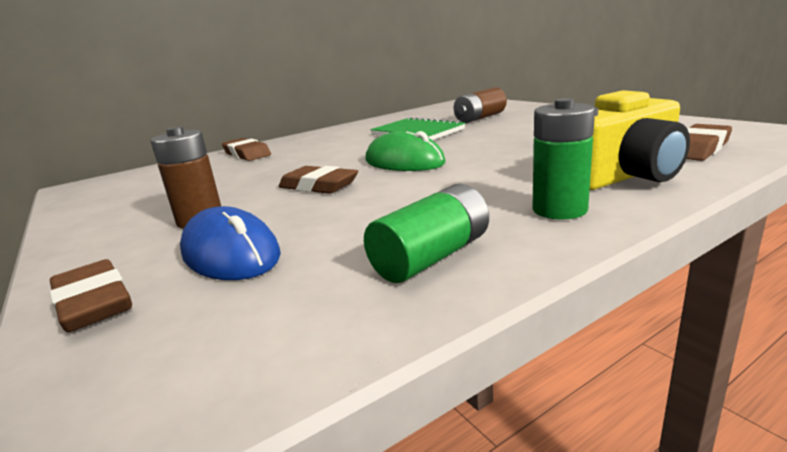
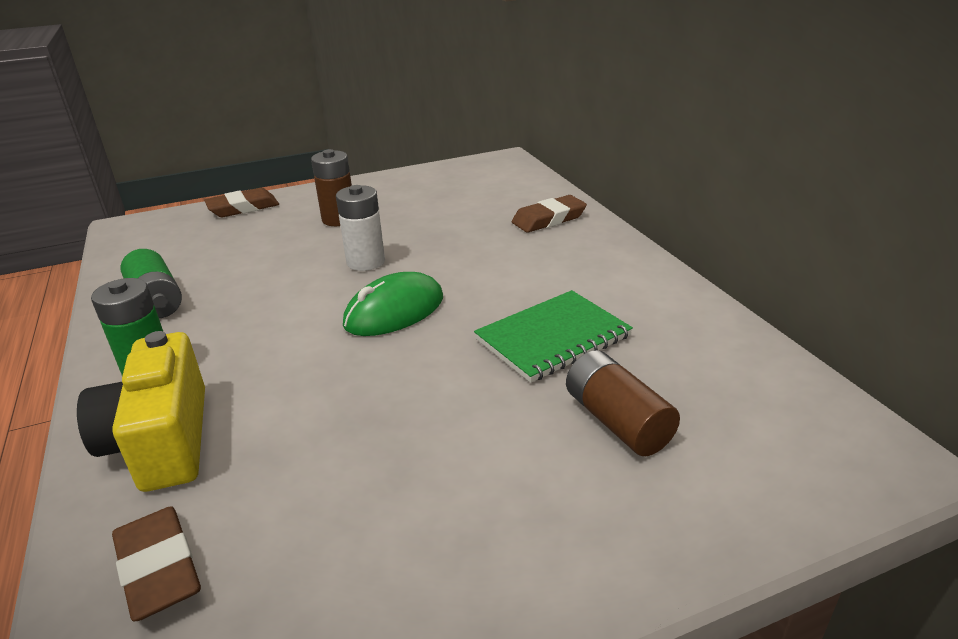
camera: 100 degrees right, 10 degrees up
blue mouse [180,206,281,280] -> none
brown eraser [279,166,358,194] -> white battery [336,185,385,271]

